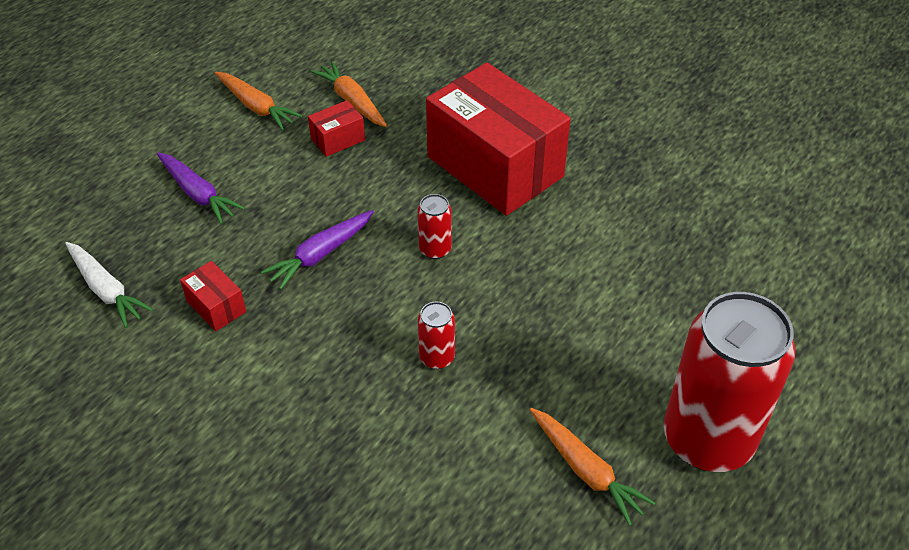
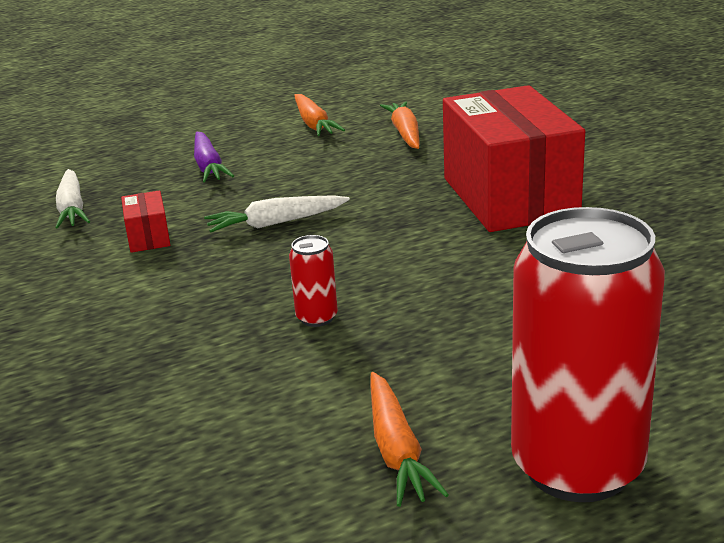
camera: 30 degrees right, 20 degrees down
purple carrot [261,210,374,290] -> white carrot [204,195,350,232]
red box [308,100,365,157] -> none
red can [418,194,452,259] -> none

